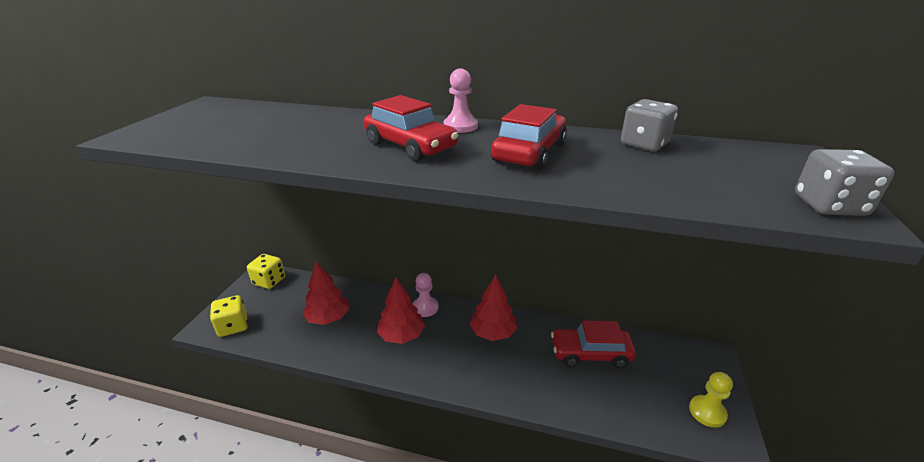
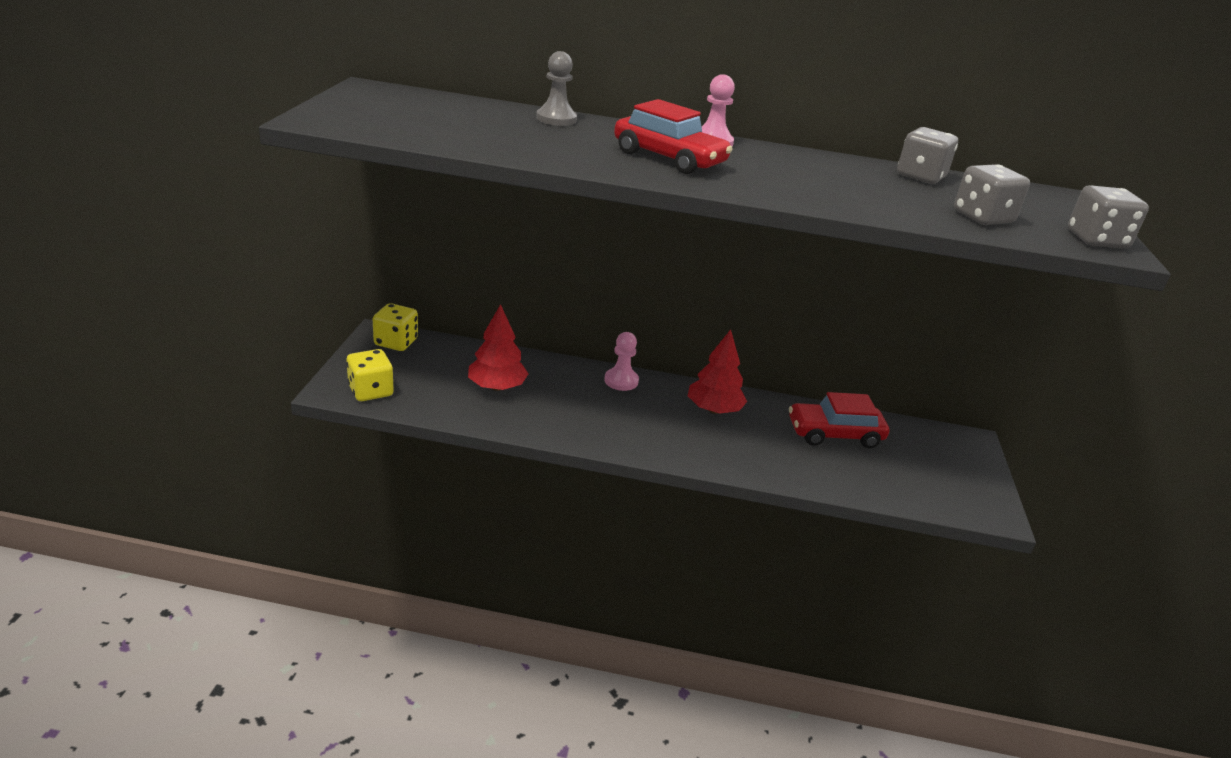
camera: 10 degrees left, 0 degrees up
red tree [377,277,425,344] -> none
red car [491,104,567,170] -> none
yellow pawn [689,372,733,428] -> none
none -> grey pawn [536,51,577,126]
none -> grey dice [954,164,1030,225]

